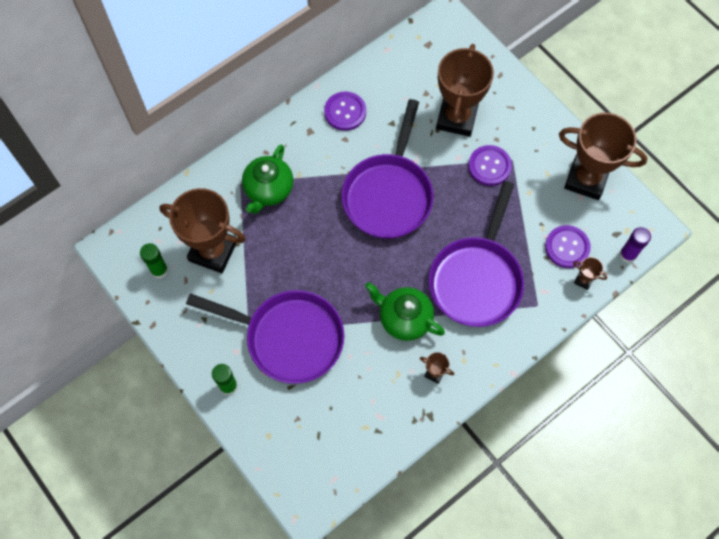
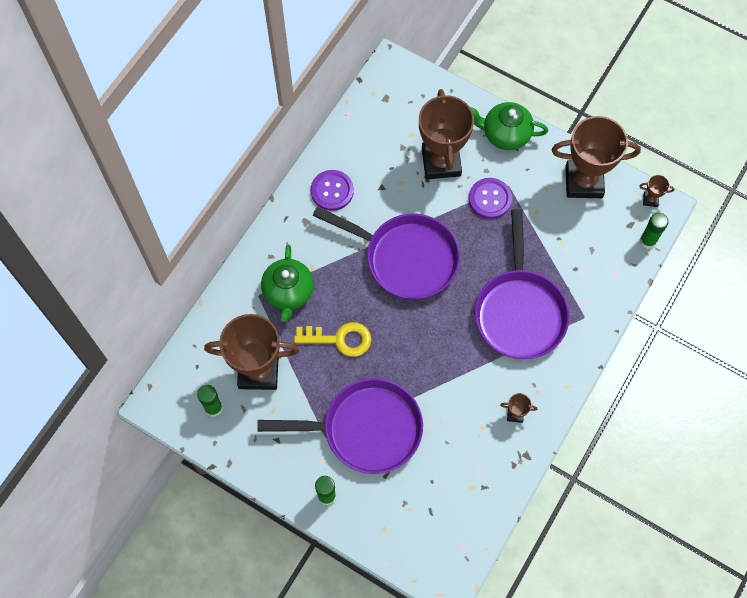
camera: 20 degrees left, 0 degrees up
purple pan [342,99,434,239] -> purple pan turned 60 degrees counterclockwise [313,206,460,300]
green teapot [365,282,445,341] -> green teapot moved to [470,102,548,150]
purple button [545,225,591,268] -> none
brown trophy [573,257,607,290] -> brown trophy moved to [639,175,675,207]
purple glue stick [619,227,651,263] -> green glue stick [640,213,669,249]
none -> yellow key [294,322,372,357]

